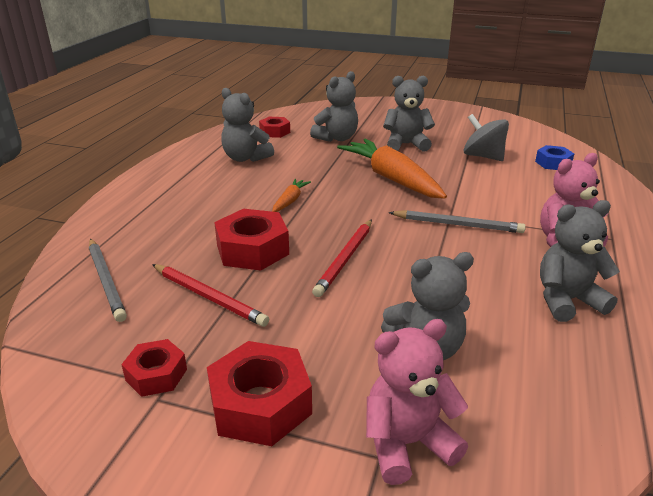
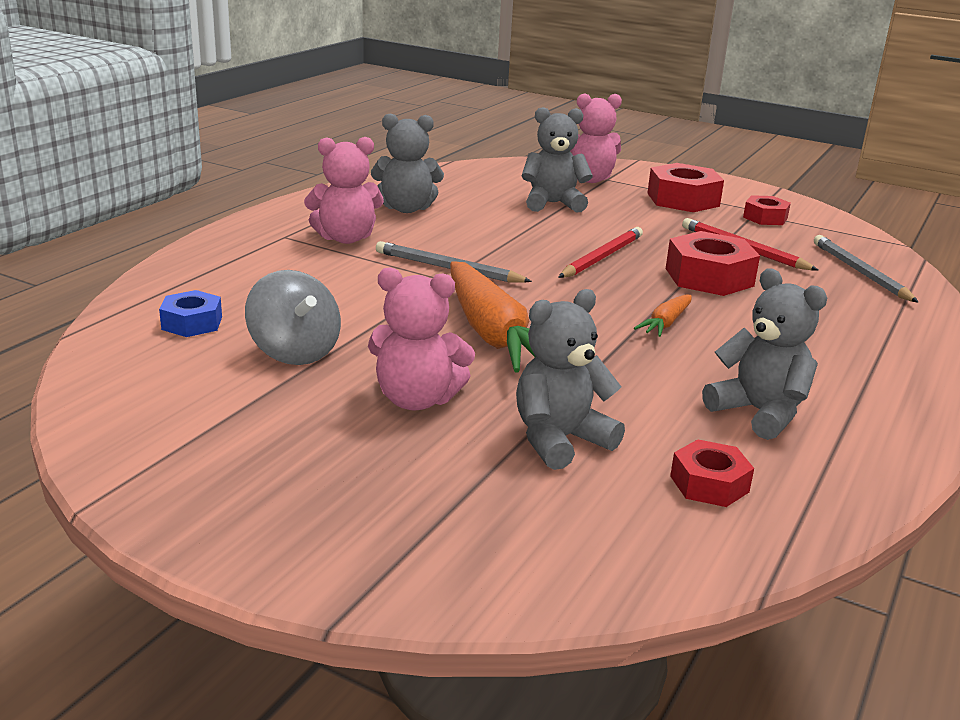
camera: 170 degrees left, 5 degrees down
grey teddy bear [383,76,435,152] -> pink teddy bear [368,267,475,411]

